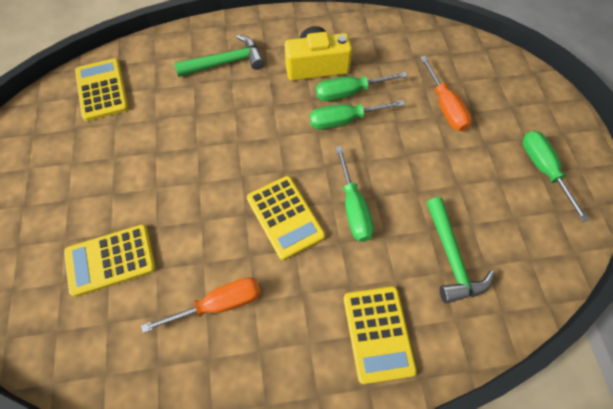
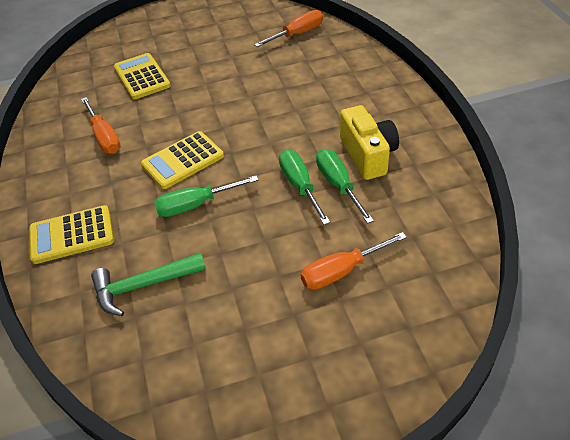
camera: 85 degrees right, 15 degrees down
yellow calculator [75,58,129,121] -> orange screwdriver [254,10,323,47]
green hammer [174,35,265,77] -> none
green screwdriver [522,131,589,222] -> none

